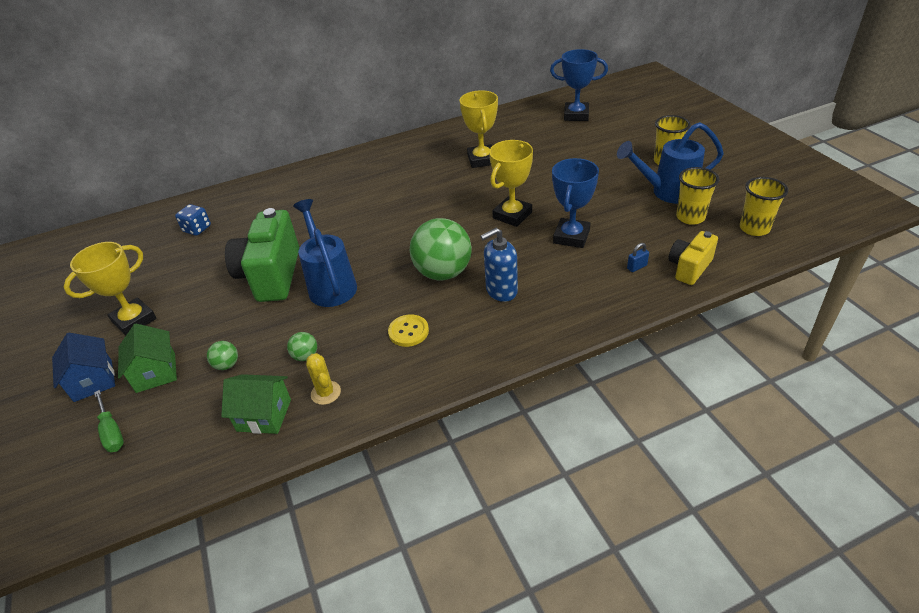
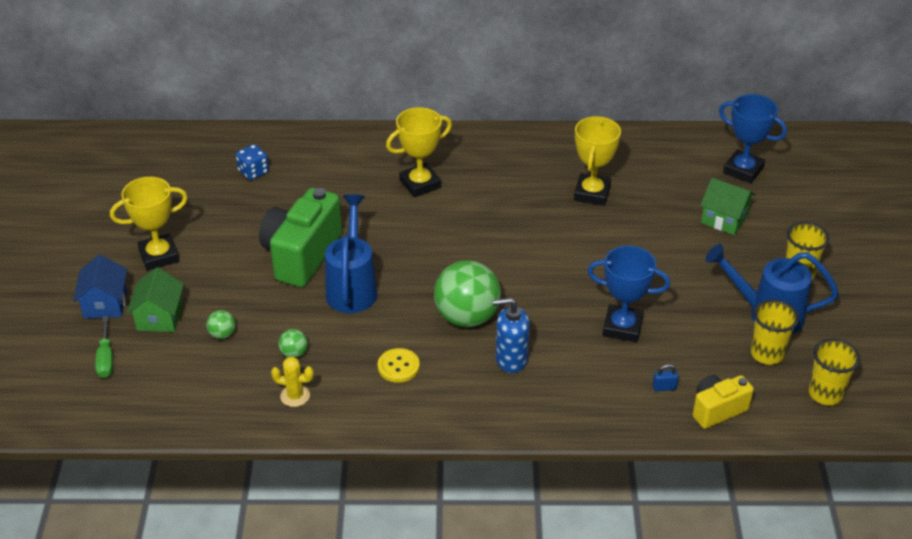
camera: 20 degrees right, 0 degrees up
green house [221,374,291,434] -> green house moved to [700,178,756,235]
yellow cactus [306,353,341,405] -> yellow cactus turned 75 degrees counterclockwise [271,357,314,407]
yellow trophy [489,140,533,227] -> yellow trophy moved to [386,107,452,197]
blue trophy [552,158,599,248] -> blue trophy turned 60 degrees clockwise [588,246,670,342]

